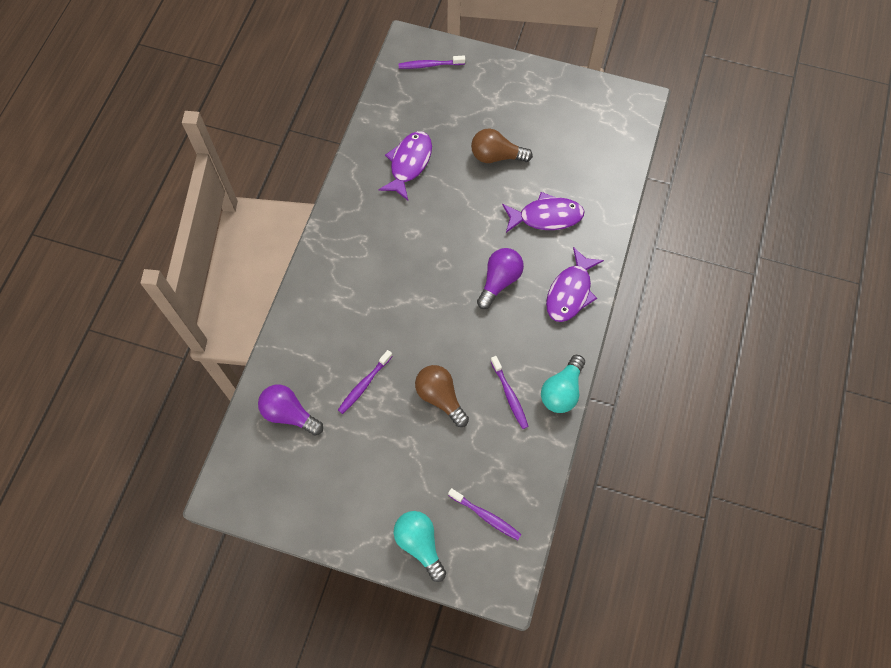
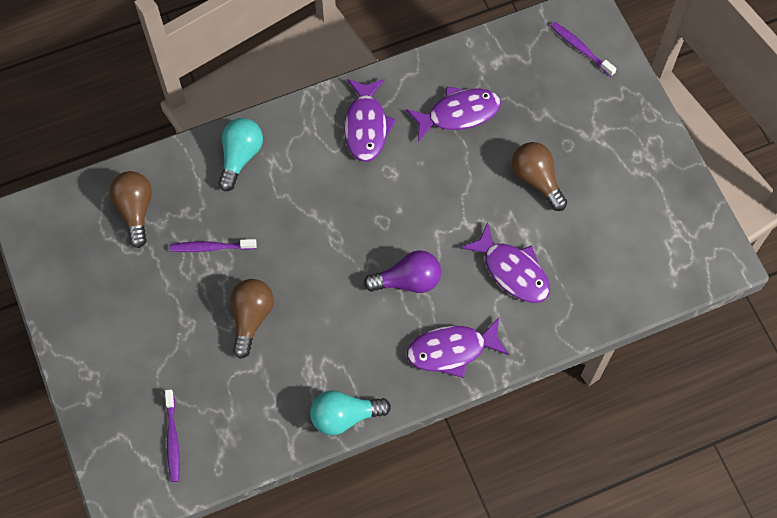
camera: 50 degrees right, 0 degrees up
purple light bulb [258,384,323,436] -> brown light bulb [109,171,152,248]
turquoise light bulb [394,511,446,582] -> turquoise light bulb moved to [218,118,263,191]
purple toothbrush [491,356,529,429] -> none
none -> purple fish [344,79,397,162]

